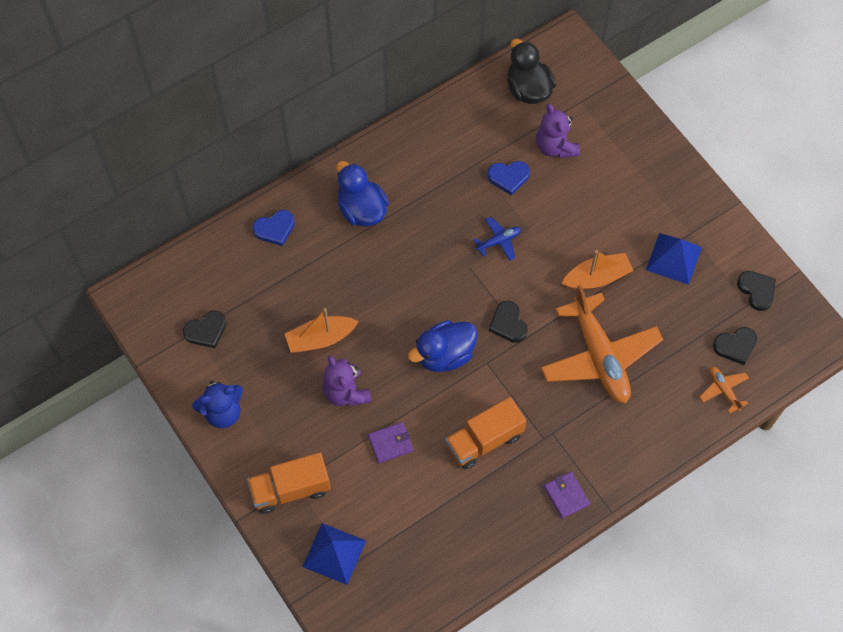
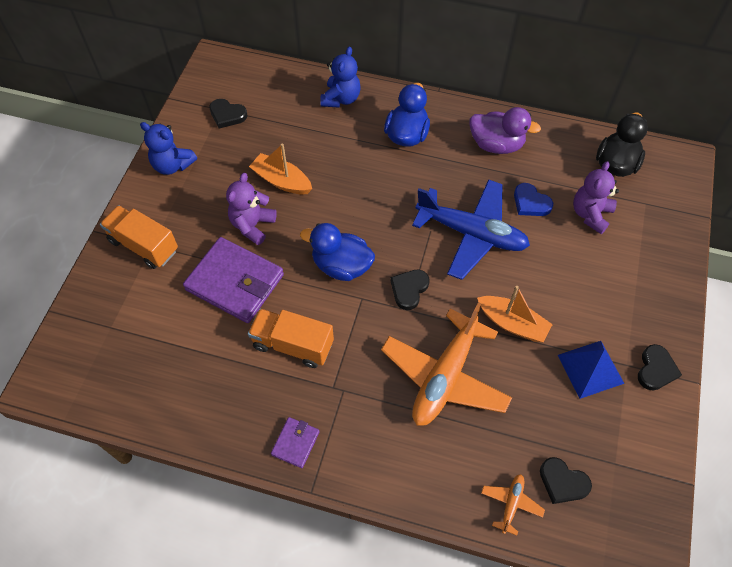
camera: 50 degrees right, 5 degrees down
blue heart [252,210,295,246] -> blue teddy bear [320,46,361,108]
blue pyramid [302,523,366,585] -> none
purple wallet [368,422,413,463] -> purple wallet [183,237,284,323], size x2.10
blue plane [473,217,521,261] -> blue plane [412,179,530,280], size x2.33
black heart [737,271,776,311] -> black heart moved to [638,344,682,390]
none -> purple duck [470,107,541,154]

